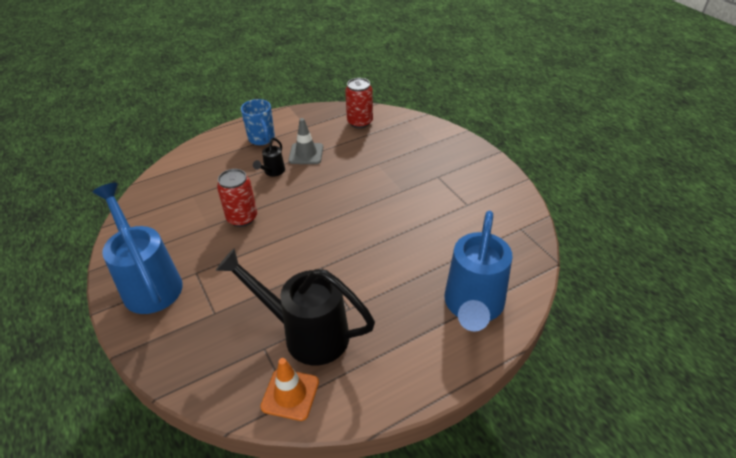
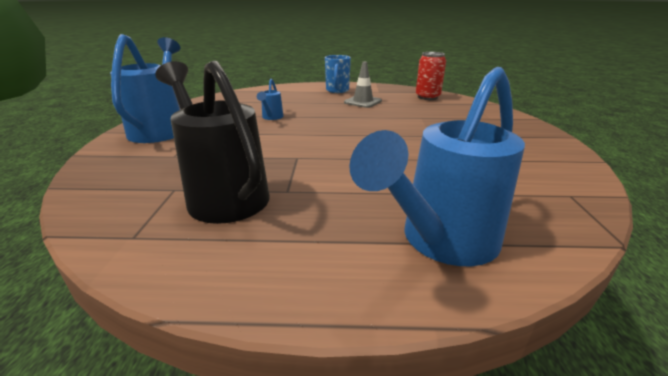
camera: 30 degrees right, 15 degrees down
red can [217,169,257,227] -> blue watering can [257,79,283,120]
black watering can [253,138,285,177] -> none
orange traffic cone [260,358,319,421] -> none

